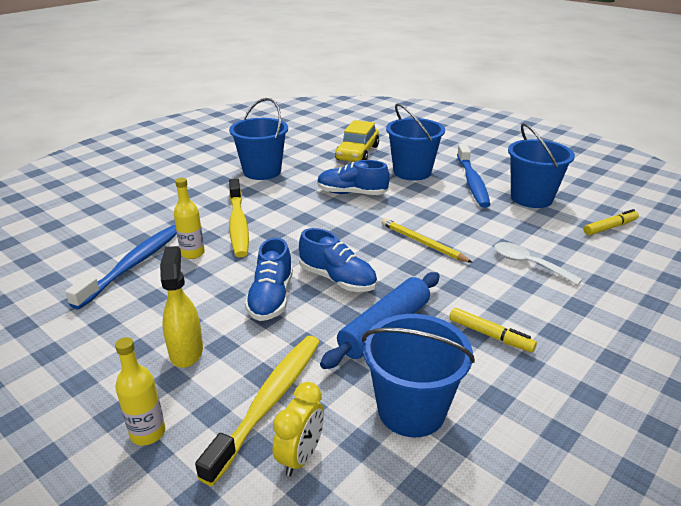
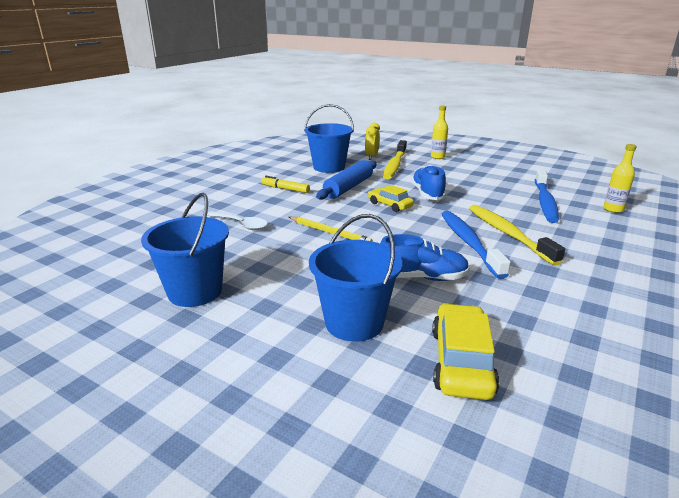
camera: 170 degrees right, 5 degrees down
yellow spray bottle [160,246,203,368] -> none
yellow bottle [174,178,205,259] -> yellow bottle moved to [603,144,637,213]
blue bucket [229,98,288,180] -> none
blue shoe [299,228,377,292] -> yellow car [368,185,414,212]
blue toothbrush [457,144,490,208] -> blue toothbrush moved to [441,211,511,279]
yellow marker [584,209,639,235] -> none

